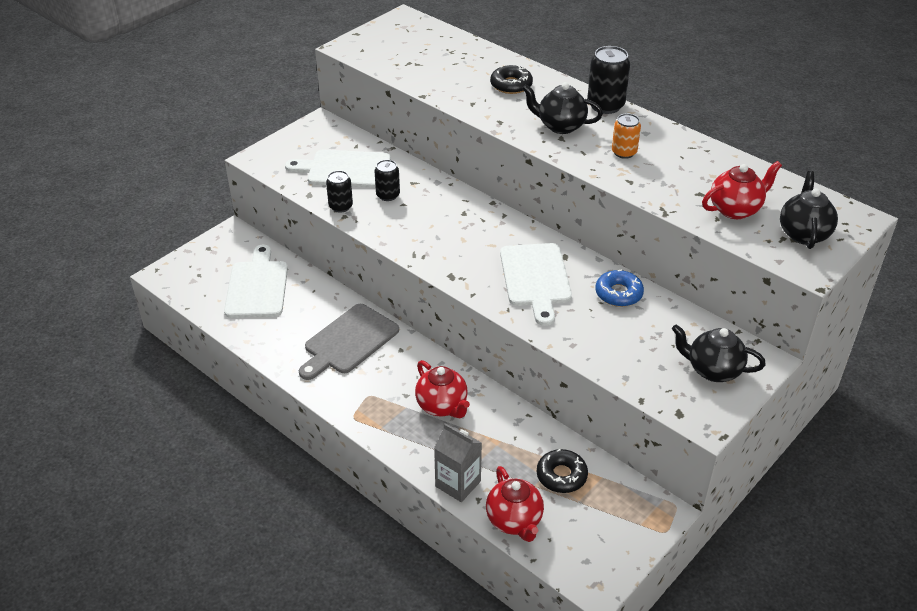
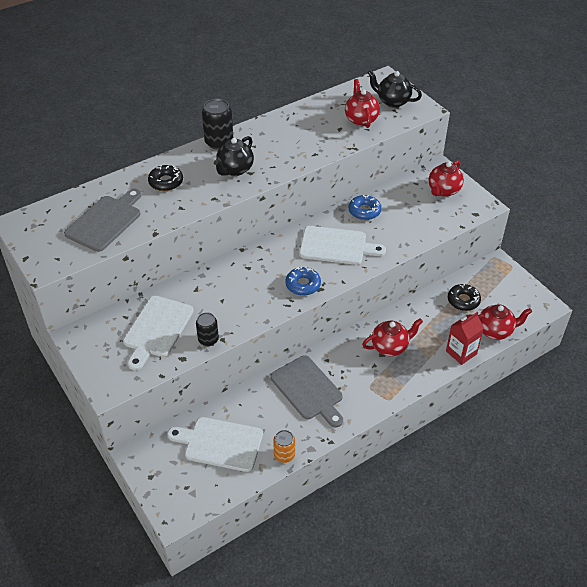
camera: 75 degrees left, 5 degrees up
black can [375,160,400,201] -> none
grey carton [434,423,482,502] -> red carton [446,312,484,365]
orange can [612,113,641,159] -> orange can moved to [273,430,295,463]
black teapot [672,324,766,382] -> red teapot [429,160,464,197]
none -> grey cutting board [64,189,141,252]
none -> blue donut [285,267,321,296]

